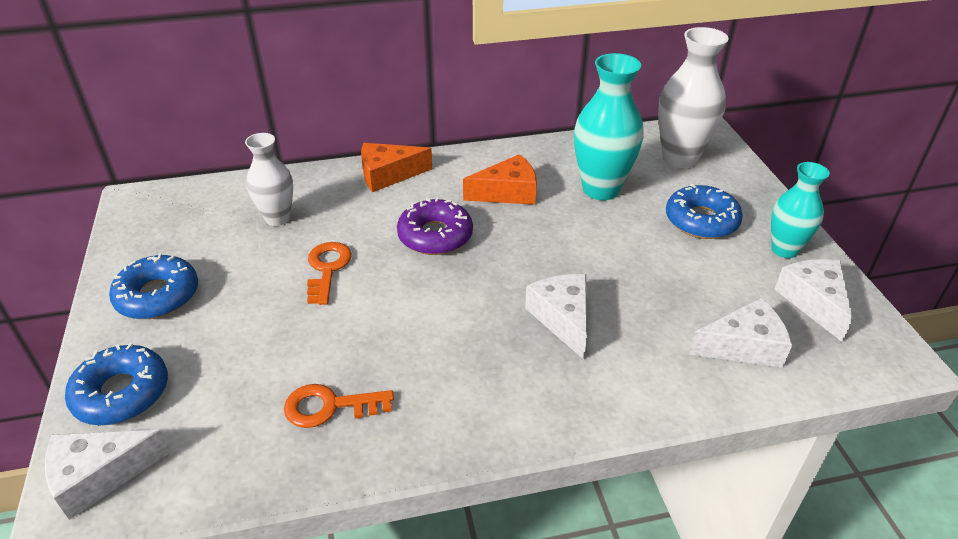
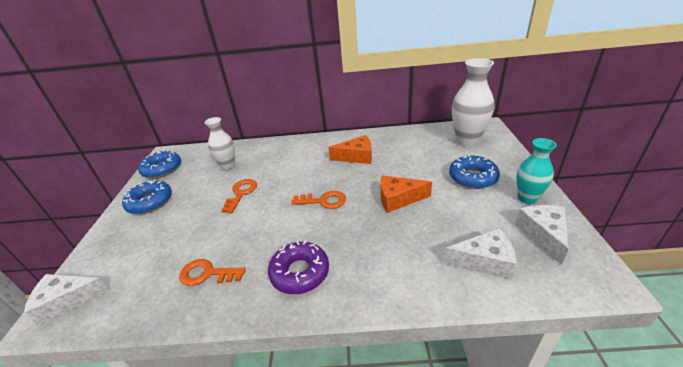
camera: 15 degrees right, 5 degrees down
blue donut [65,343,168,425] -> blue donut moved to [138,150,181,178]
orange cheese [361,143,432,192] -> orange cheese moved to [380,175,432,213]
purple donut [397,197,473,255] -> purple donut moved to [268,241,329,294]
white cheese [525,274,587,360] -> none
turquoise vase [574,53,644,200] -> none
none -> orange key [291,191,346,209]

